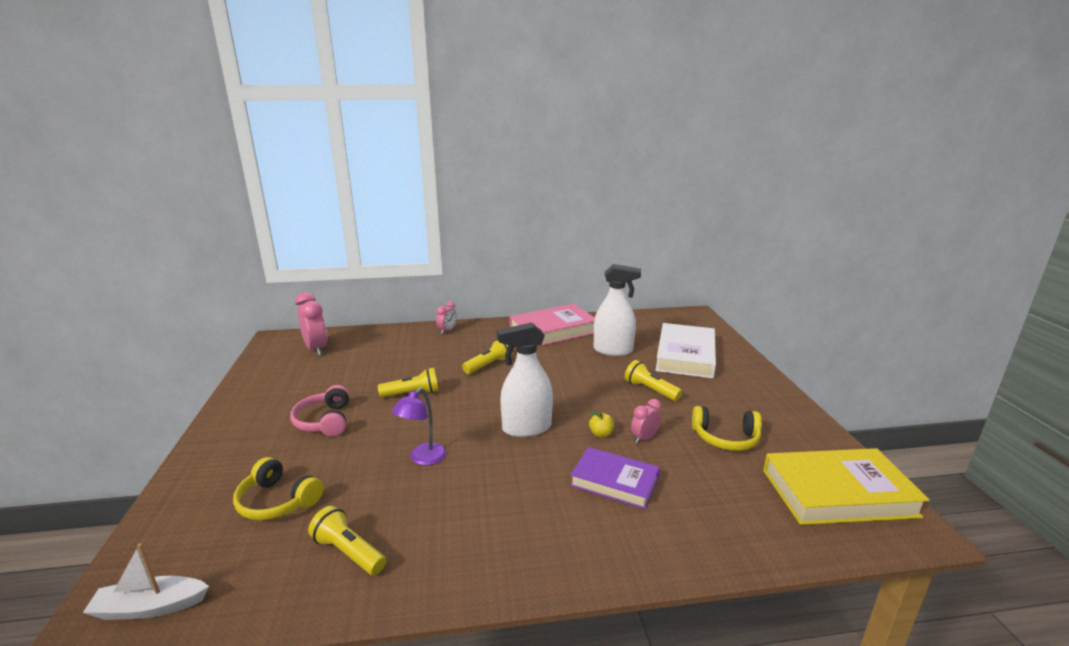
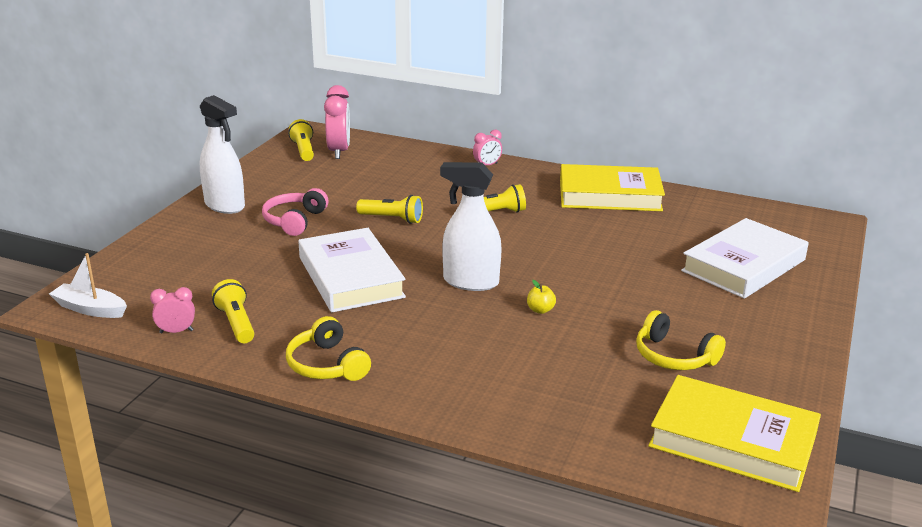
camera: 30 degrees right, 5 degrees up
yellow headphones [233,457,323,520] -> yellow headphones moved to [286,316,371,381]
purple lamp [392,387,446,465] -> white book [298,228,406,312]
pink book [510,304,595,347] -> yellow book [560,164,665,211]
purple book [570,447,660,509] -> none
white spray bottle [594,264,641,356] -> white spray bottle moved to [200,95,245,214]
yellow flashlight [625,360,682,401] -> yellow flashlight moved to [288,119,314,161]
pink clock [631,399,661,443] -> pink clock moved to [150,287,195,333]

